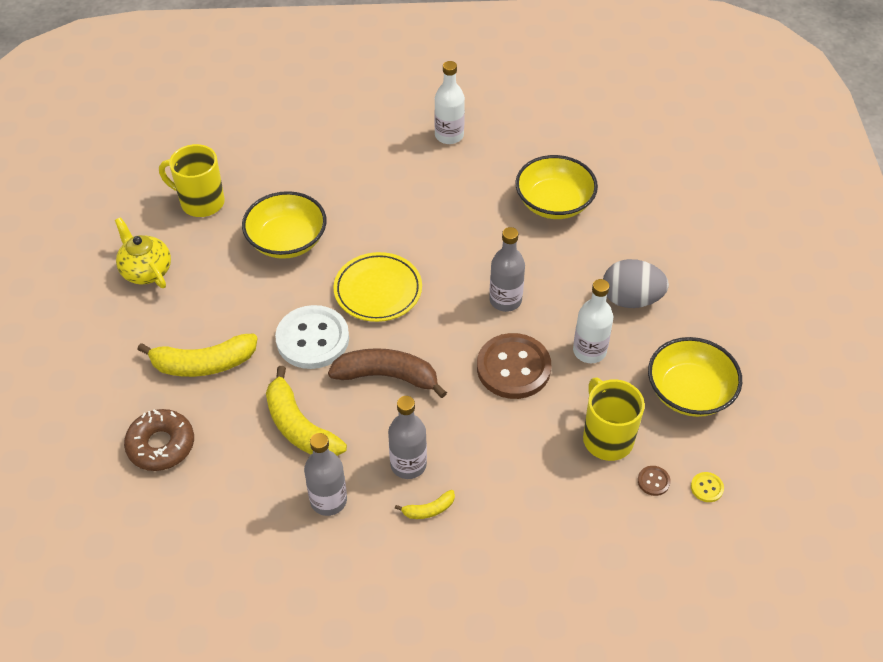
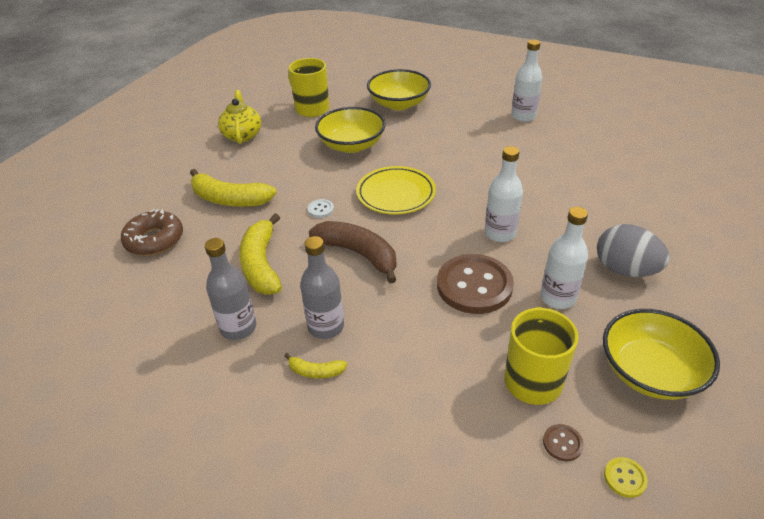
camera: 30 degrees right, 10 degrees down
white button [275,305,349,369] -> white button [307,199,334,218], size x0.40
grey bottle [489,227,525,312] -> white bottle [485,146,523,242]
yellow bowl [515,155,598,219] -> yellow bowl moved to [367,69,431,110]

